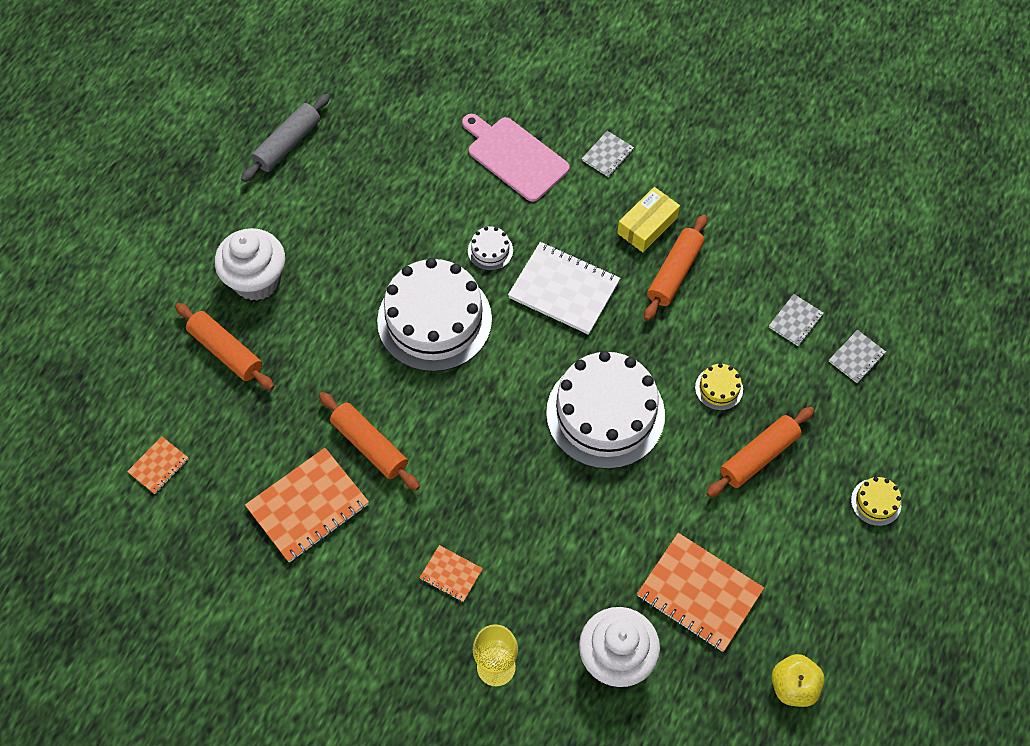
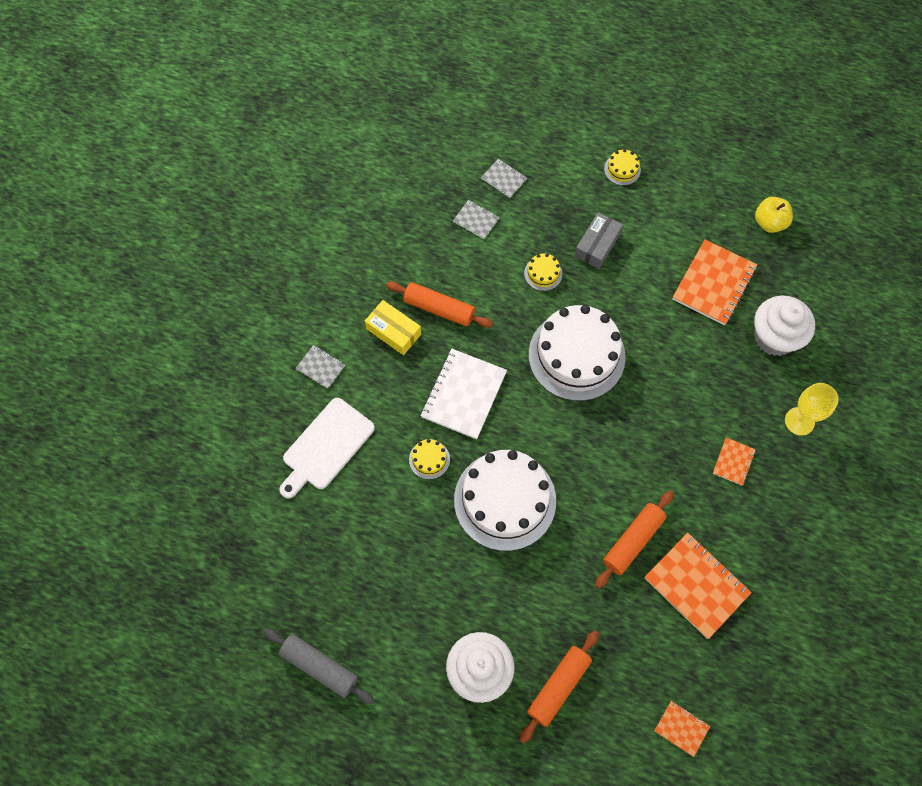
camera: 95 degrees left, 5 degrees up
pink cutting board [462,114,570,202] -> white cutting board [280,398,375,499]
white cake [468,227,513,271] -> yellow cake [409,439,450,479]
orange rolling pin [706,407,814,497] -> grey box [574,212,623,269]

